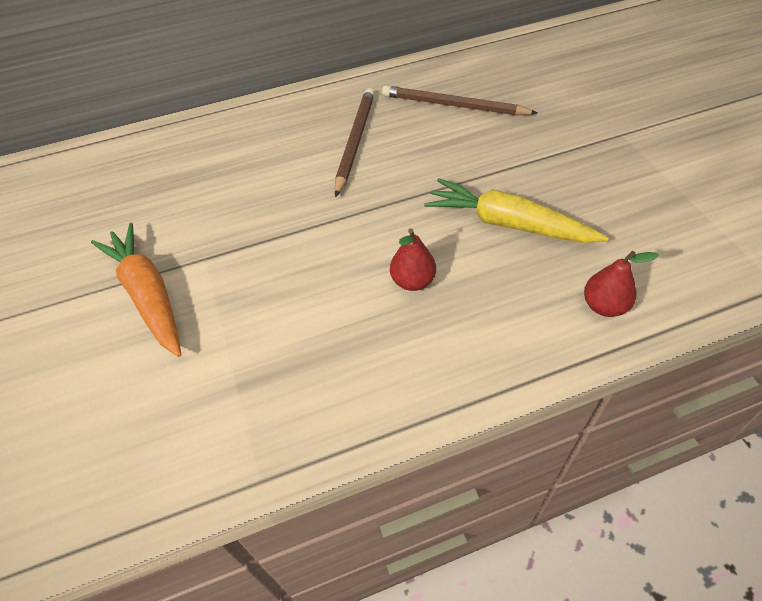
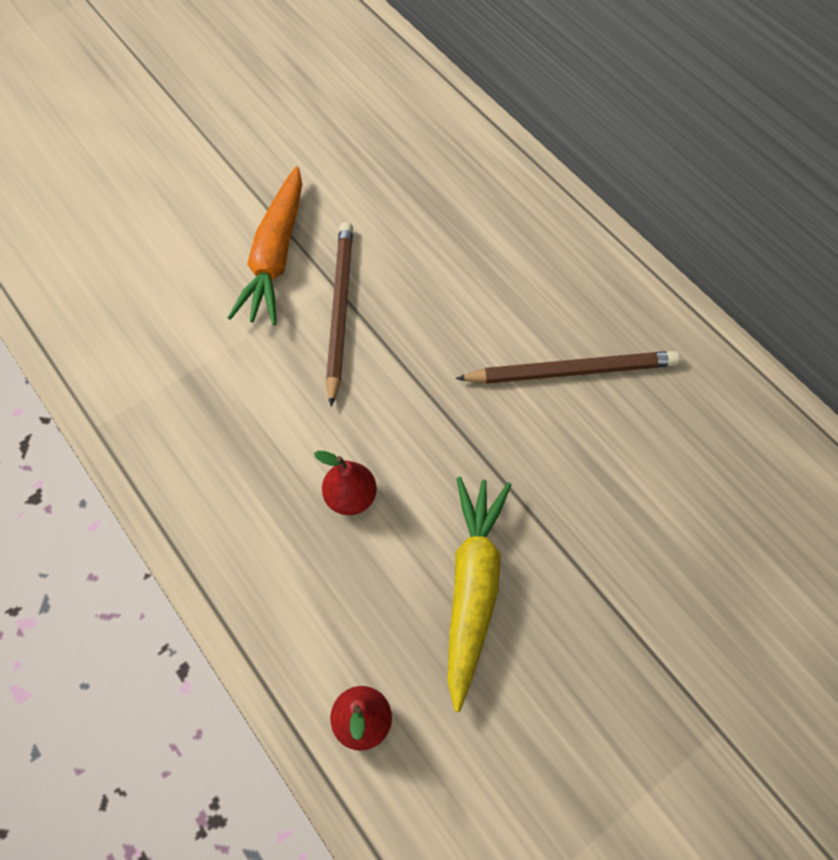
camera: 70 degrees right, 10 degrees up
orange carrot [91,223,181,357] -> orange carrot turned 150 degrees clockwise [228,166,302,325]
brown pencil [382,85,537,116] -> brown pencil moved to [326,222,353,407]

